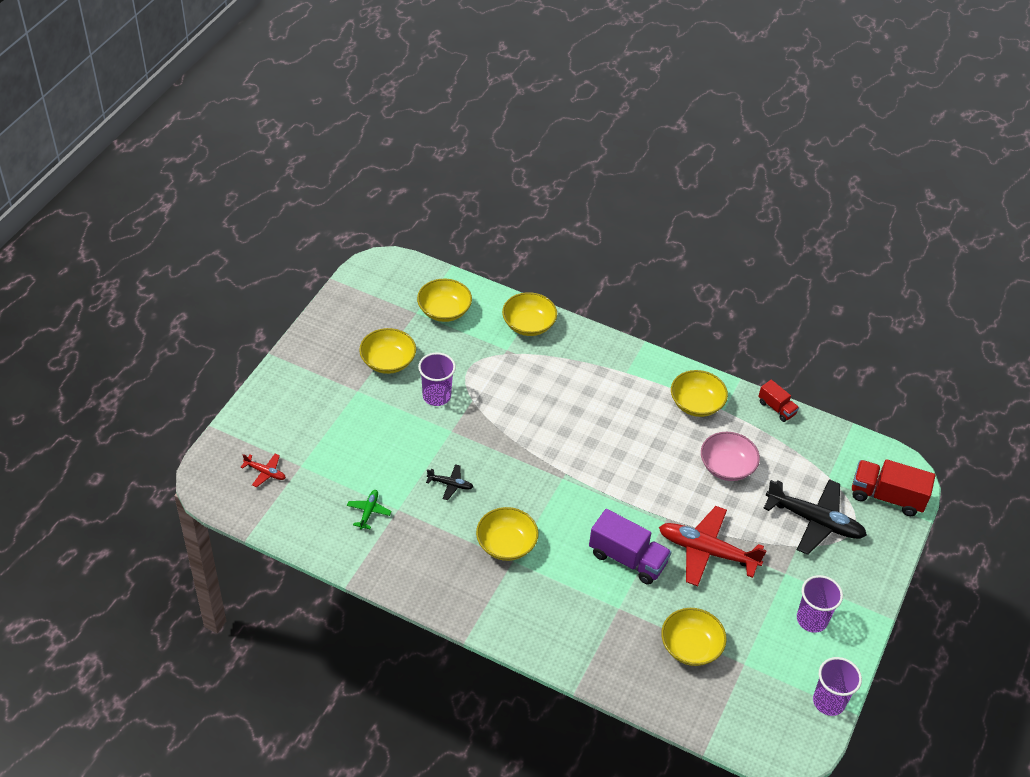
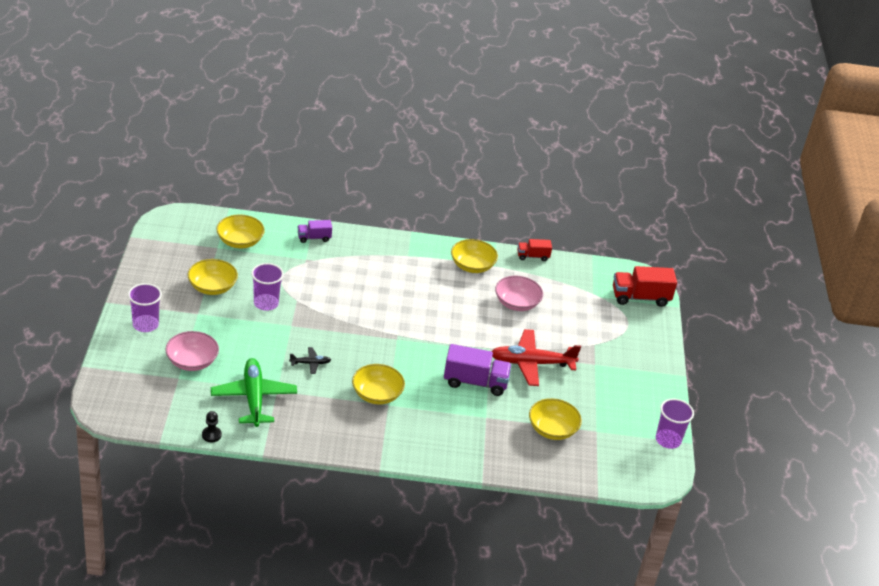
camera: 25 degrees left, 10 degrees down
red plane [241,454,286,487] -> none
green plane [347,490,392,530] -> green plane [211,358,297,427], size x2.17
yellow bowl [502,292,557,336] -> purple truck [298,220,332,243]
red truck [758,380,799,422] -> red truck turned 150 degrees clockwise [517,239,552,261]
black plane [763,479,867,555] -> none
purple cup [797,575,843,633] -> purple cup moved to [128,283,162,332]
none -> pink bowl [165,331,219,371]
none -> black pawn [202,411,222,442]

